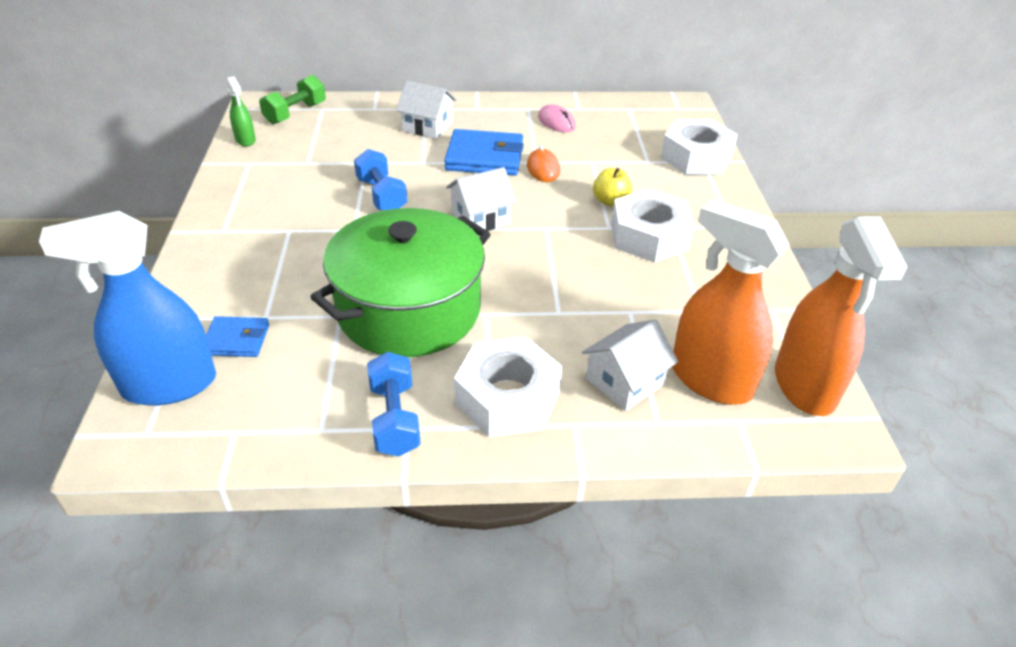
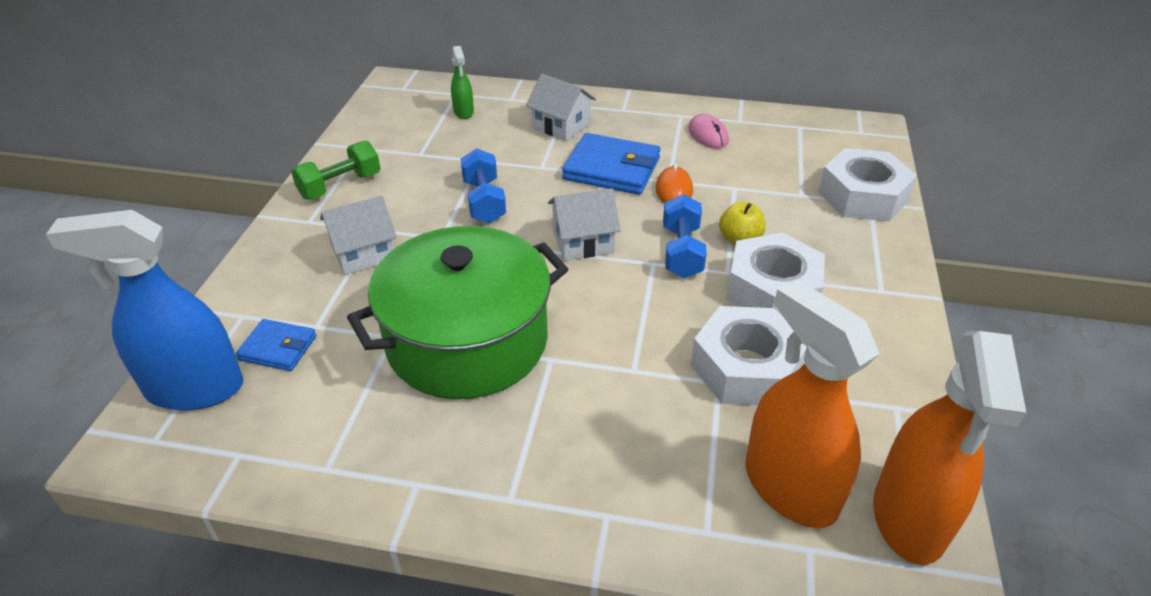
camera: 15 degrees right, 0 degrees up
green spray bottle [227,76,256,147] -> green spray bottle moved to [451,46,474,119]
green dumbbell [259,75,326,125] -> green dumbbell moved to [291,141,380,199]
blue dumbbell [367,352,421,456] -> blue dumbbell moved to [663,194,707,278]
white nut [454,337,562,437] -> white nut moved to [690,306,807,405]
white house [582,319,678,411] -> white house moved to [320,196,397,275]

